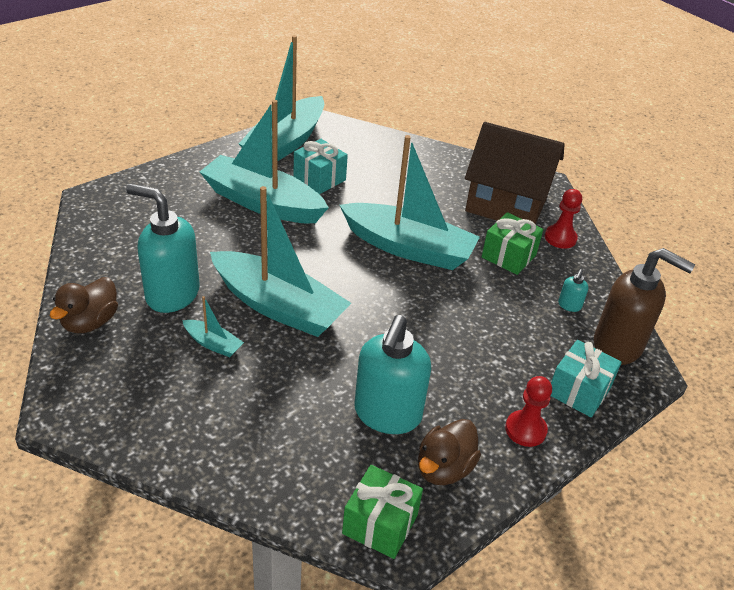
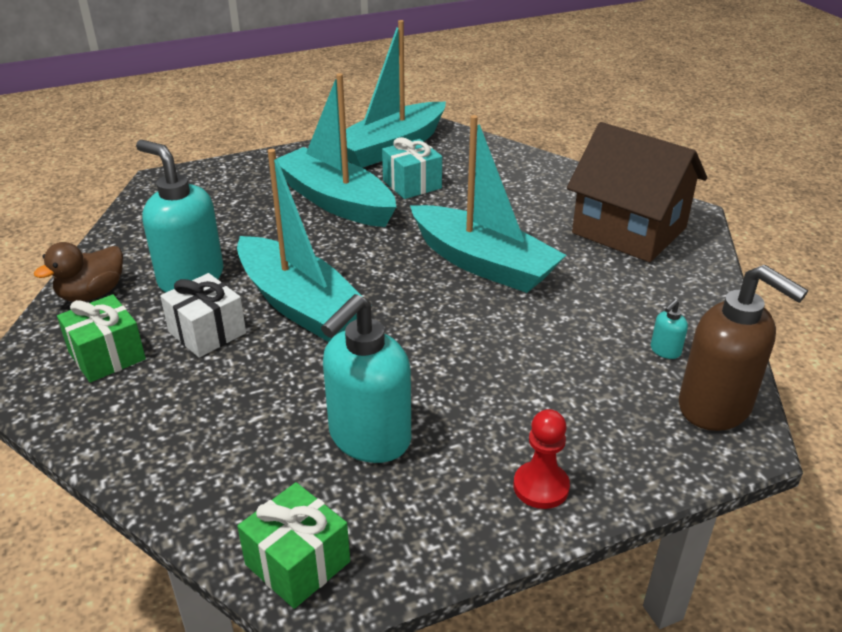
camera: 20 degrees right, 5 degrees down
turquoise boat [182,296,244,357] -> white gift [160,273,246,358]
brown duck [418,419,481,485] -> none
green gift [482,212,543,275] -> green gift moved to [57,294,146,383]
red pawn [545,189,582,249] -> none
turquoise gift [551,340,622,418] -> none

